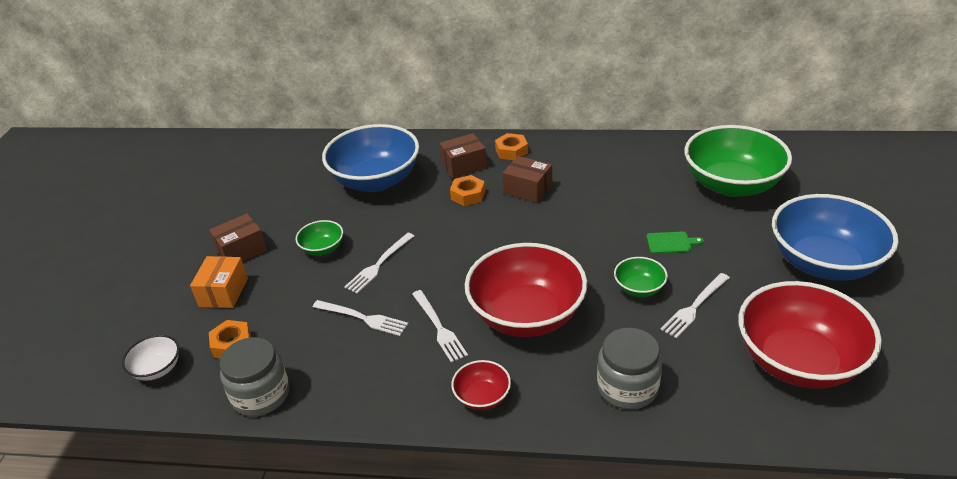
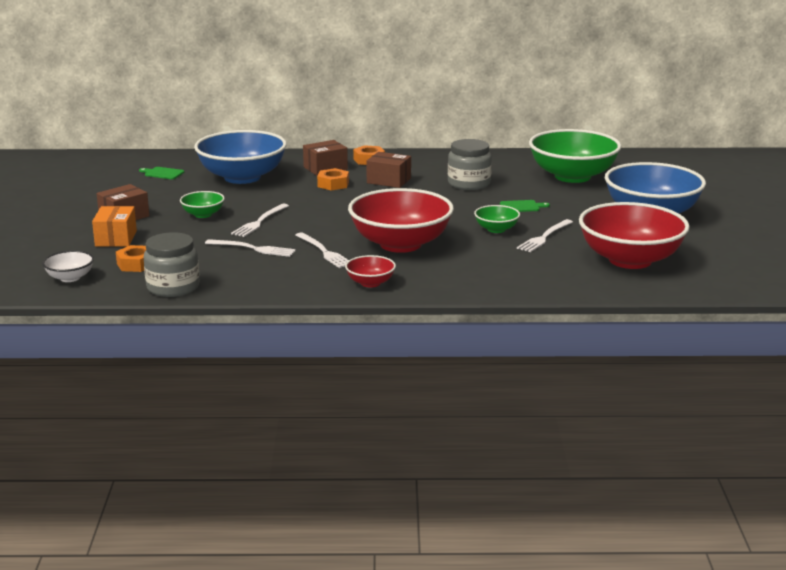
camera: 10 degrees left, 15 degrees down
grey jar [597,328,662,409] -> grey jar moved to [448,139,492,190]
none -> green cutting board [139,167,184,179]

